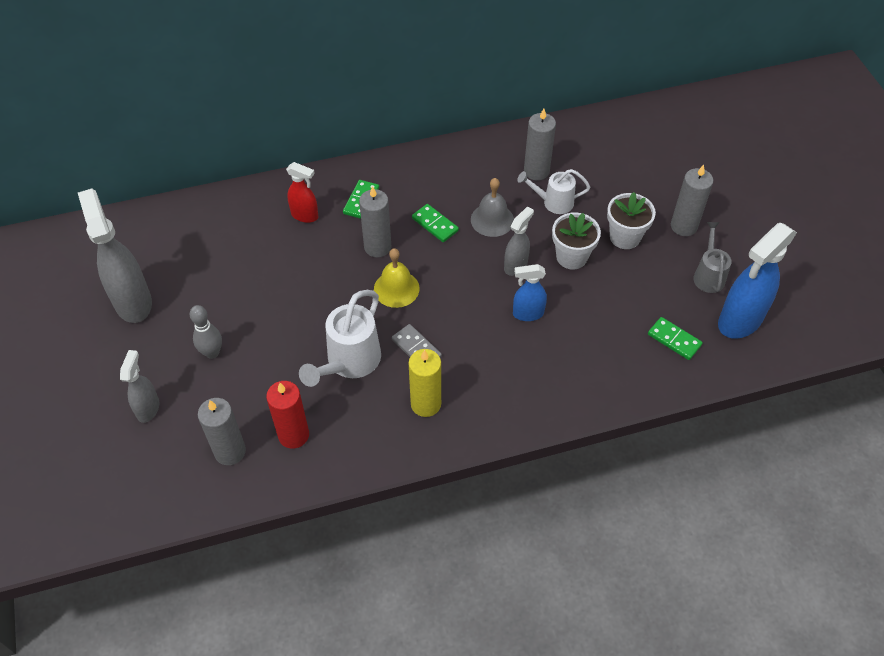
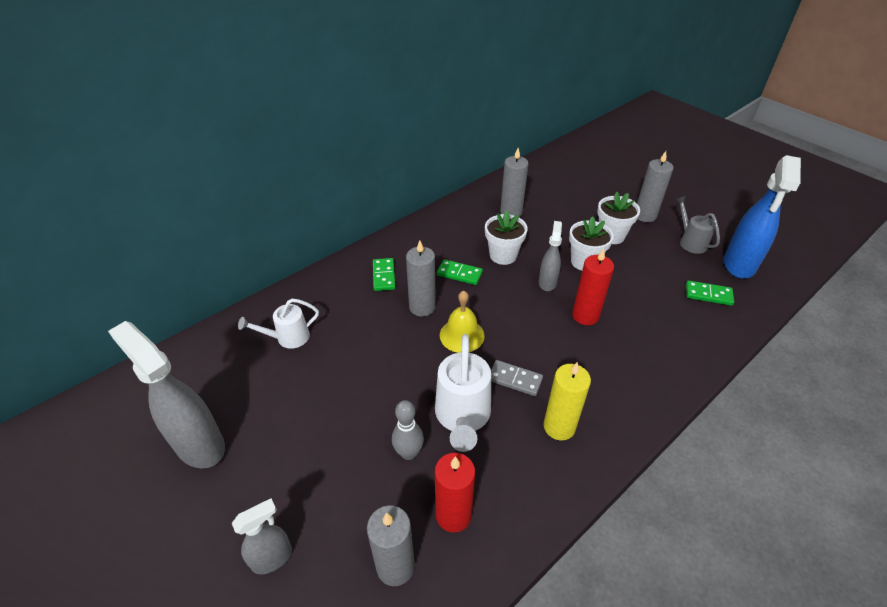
camera: 25 degrees left, 10 degrees down
grey spray bottle [120,350,159,423] -> grey spray bottle turned 75 degrees clockwise [232,498,292,574]
grey bowling pin [190,305,222,359] -> grey bowling pin moved to [392,400,424,460]
red spray bottle [286,162,318,223] -> none
grey bell [471,178,514,237] -> white flower pot [485,210,528,265]
blue spray bottle [513,264,547,321] -> red candle [572,248,614,325]
white watering can [517,169,590,214] -> white watering can moved to [238,299,319,349]

